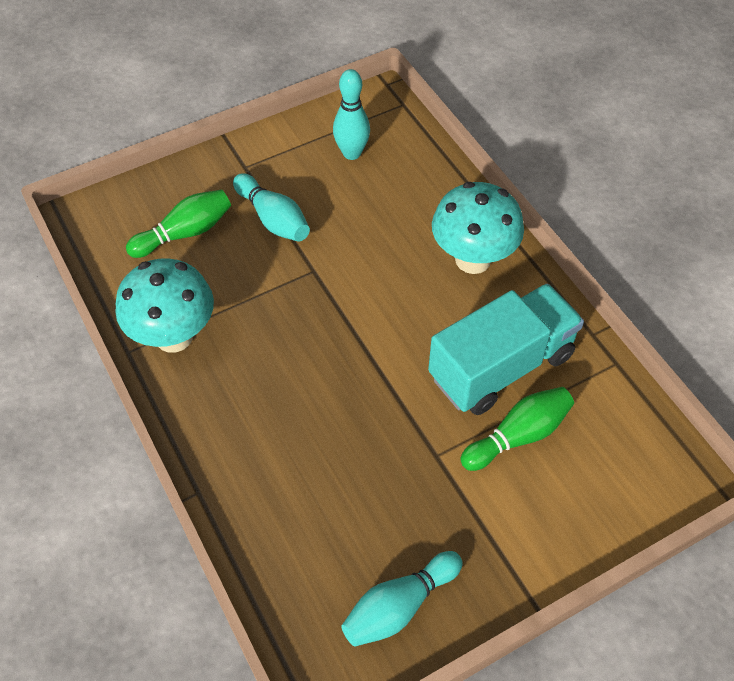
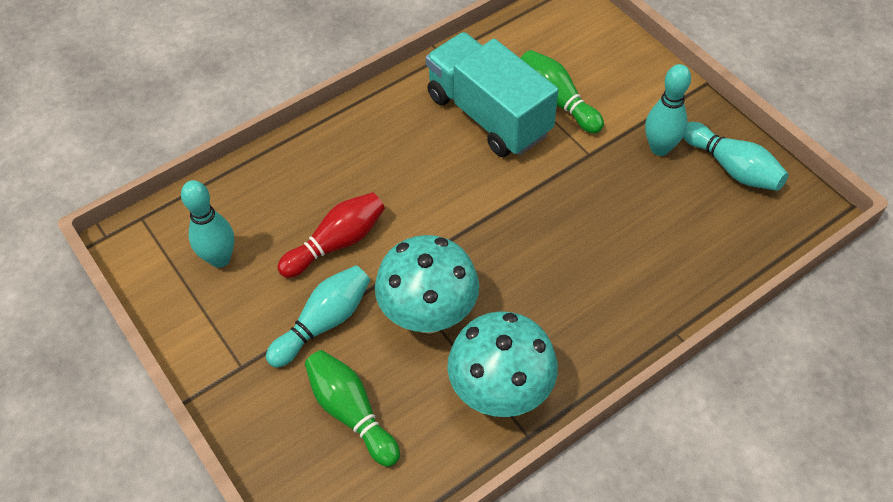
camera: 95 degrees left, 0 degrees up
turquoise mushroom [432,182,524,274] -> turquoise mushroom moved to [375,235,479,334]
none -> red bowling pin [277,192,385,278]
none -> turquoise bowling pin [645,64,691,156]

